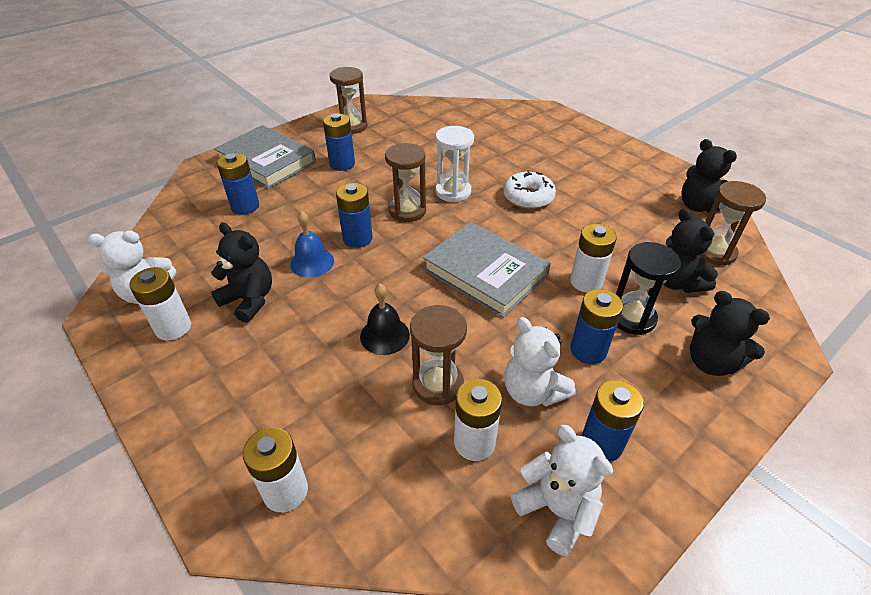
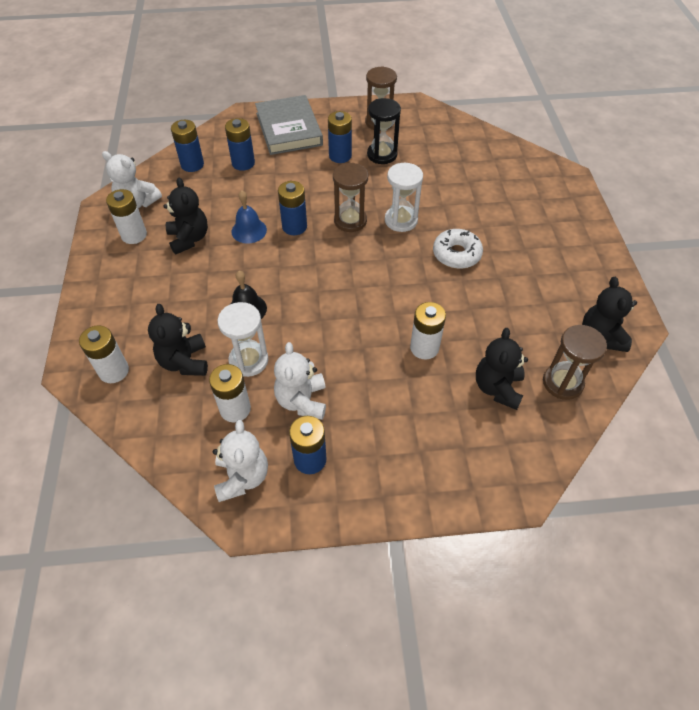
camera: 35 degrees right, 10 degrees up
brown hourglass [410,305,467,405] -> white hourglass [218,302,268,377]
grey book [423,222,551,318] -> none
blue battery [570,289,623,364] -> blue battery moved to [171,120,204,172]
black hourglass [616,242,681,335] -> black hourglass moved to [367,98,401,164]
black teddy bear [690,291,770,376] -> black teddy bear moved to [148,304,208,376]

